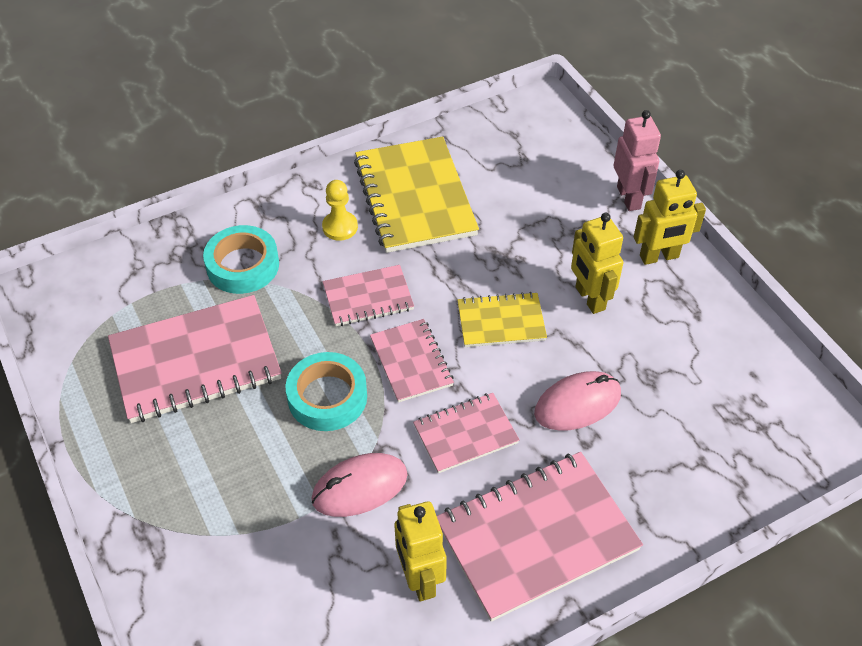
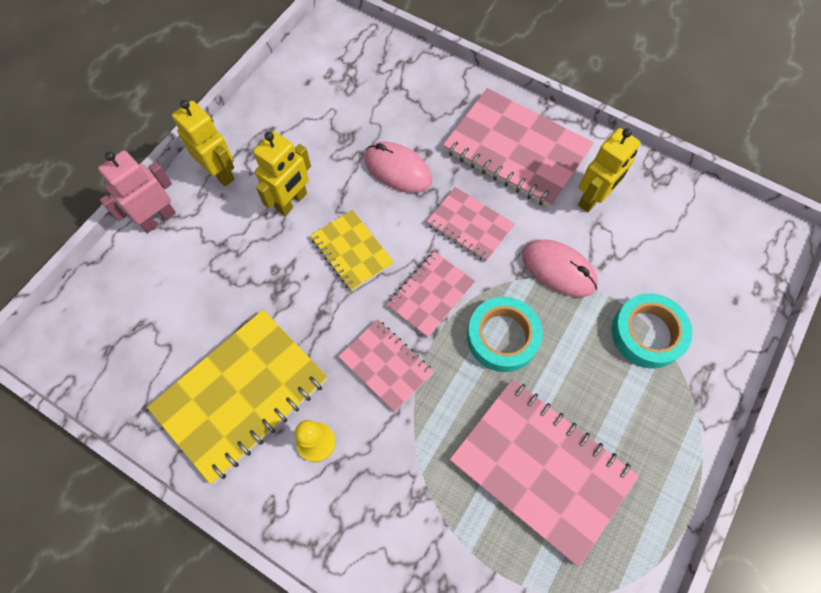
camera: 120 degrees left, 15 degrees up
turquoise tape [203,225,279,294] -> turquoise tape moved to [611,293,692,369]

